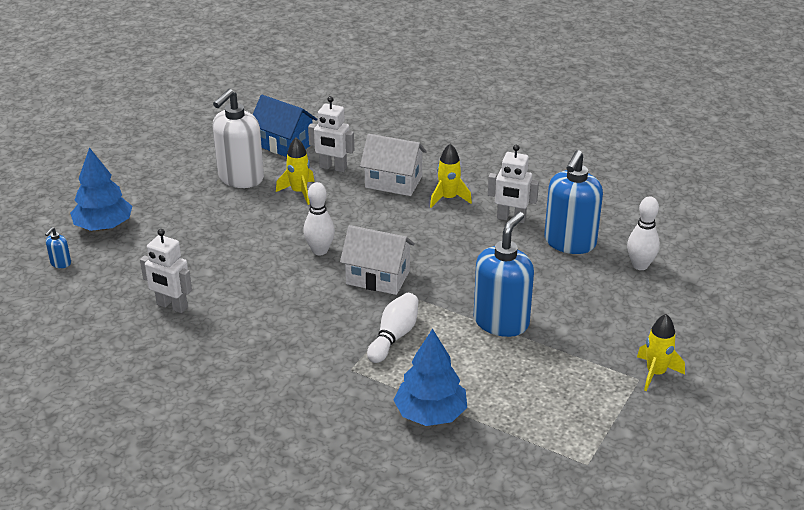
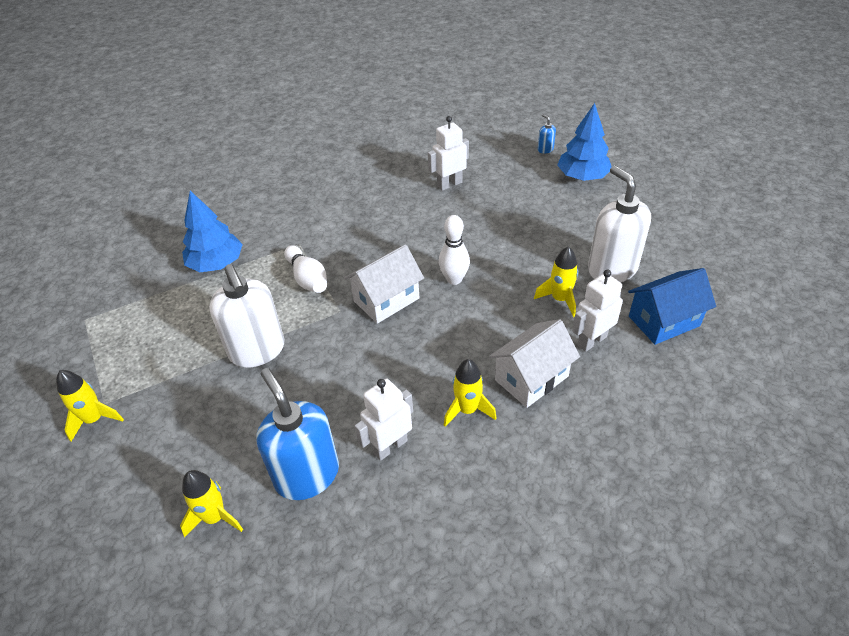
camera: 125 degrees right, 10 degrees up
blue soap dispenser [474,212,534,337] -> white soap dispenser [209,264,285,368]
white bowling pin [627,196,660,270] -> yellow rocket [180,470,243,537]

